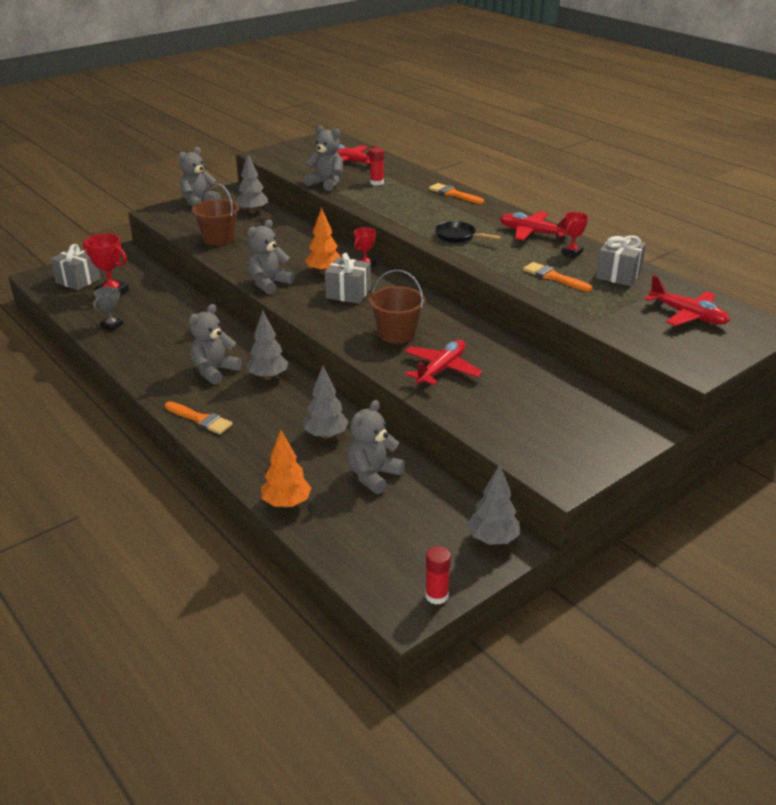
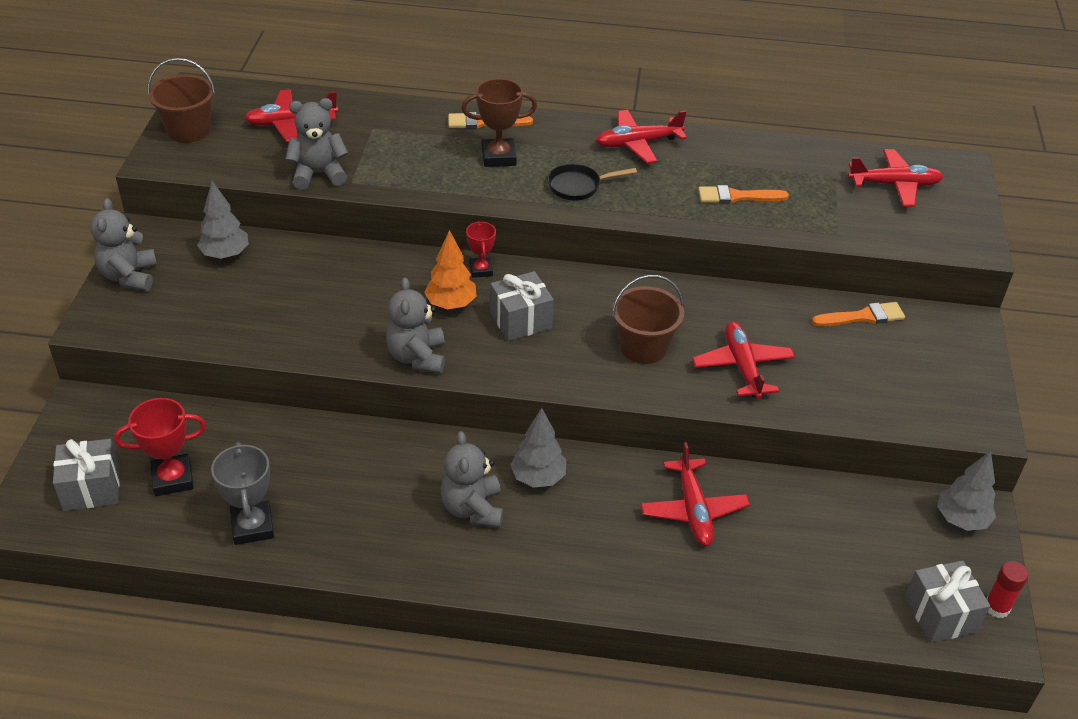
camera: 45 degrees left, 10 degrees up
grey trophy [93,287,123,331] -> grey trophy [211,442,274,545], size x1.60
orange brush [165,401,233,434] -> orange brush moved to [812,302,905,326]
brown bucket [192,183,239,246] -> brown bucket moved to [148,58,215,143]
orange tree [261,430,311,508] -> none
grey tree [303,365,349,439] -> red plane [640,442,750,546]
grey teddy bear [347,400,405,494] -> none
red glue stick [370,147,384,186] -> none
red trophy [561,212,588,258] -> none
grey gift [596,235,646,286] -> grey gift moved to [905,560,990,643]
none -> brown trophy [462,78,537,167]

